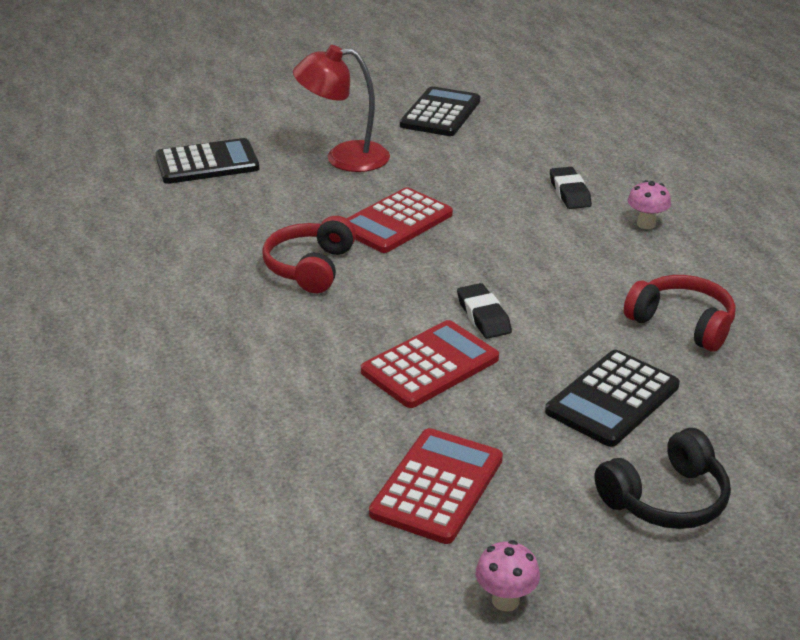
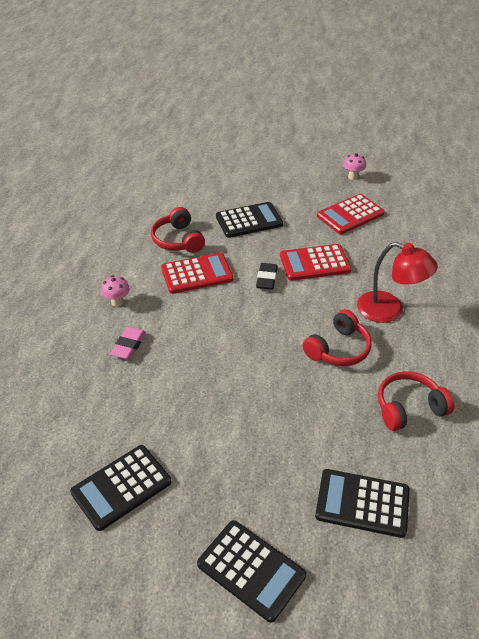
camera: 150 degrees left, 10 degrees up
red lamp [293,45,390,172] -> red lamp moved to [357,242,438,323]
red calculator [346,187,453,253] -> red calculator moved to [161,253,233,294]
black eraser [550,167,592,209] -> pink eraser [110,327,146,359]
black headphones [595,428,731,529] -> none
none -> black calculator [197,520,306,623]
none -> red headphones [378,371,454,431]

